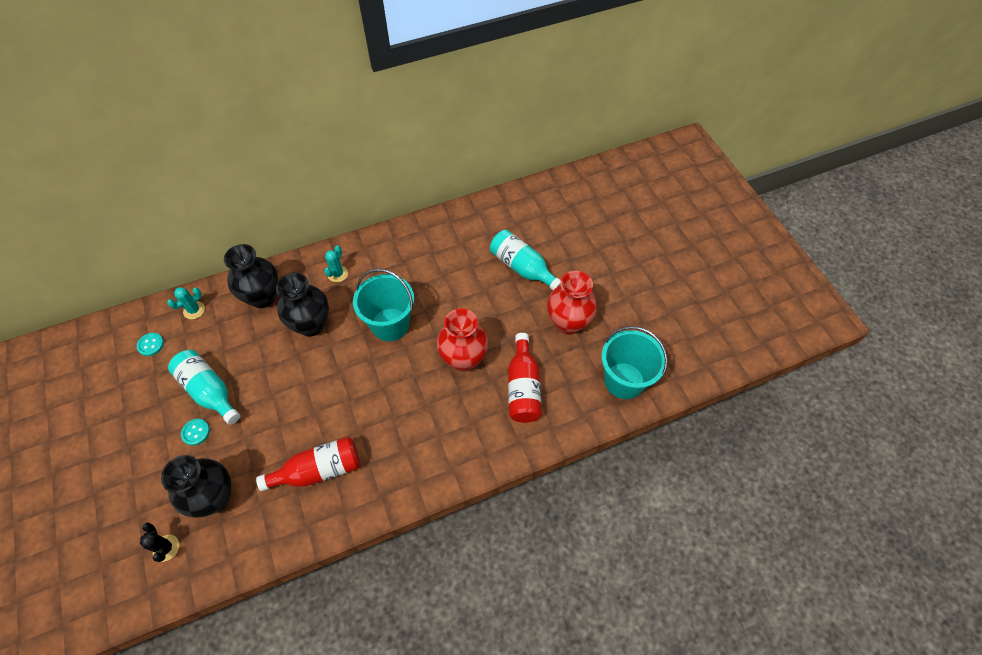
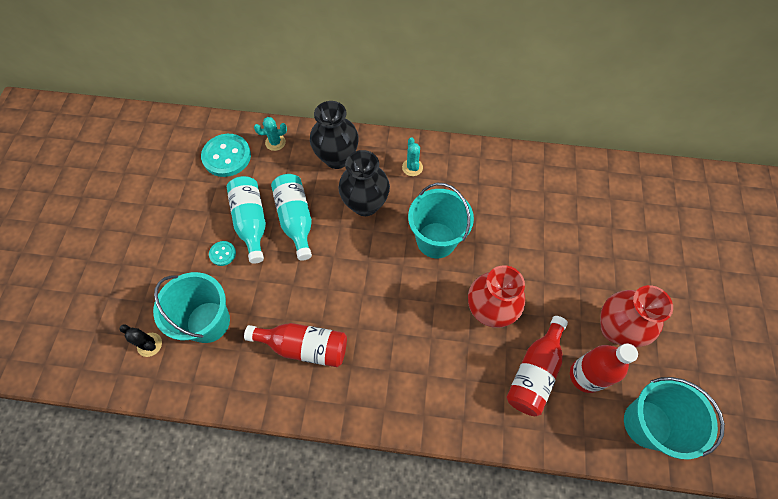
camera: 30 degrees right, 5 degrees up
turquoise button [137,333,164,356] -> turquoise button [201,134,251,177], size x2.02
black cactus [140,523,179,562] -> black cactus turned 60 degrees counterclockwise [119,324,162,357]
black vase [161,455,232,518] -> turquoise bucket [153,272,230,343]
turquoise cactus [324,245,348,282] -> turquoise cactus turned 60 degrees counterclockwise [402,137,423,176]
turquoise bottle [490,230,561,290] -> turquoise bottle moved to [271,174,312,261]
none -> red bottle [570,343,638,393]

